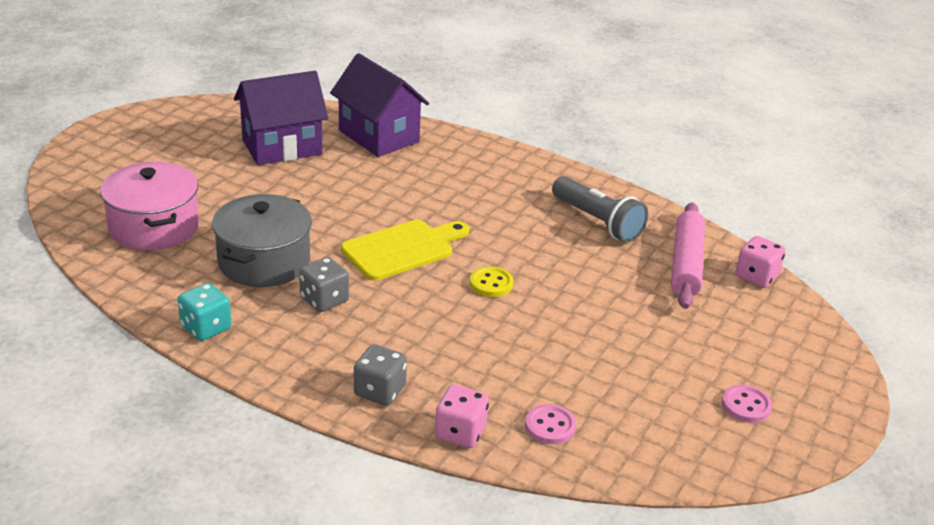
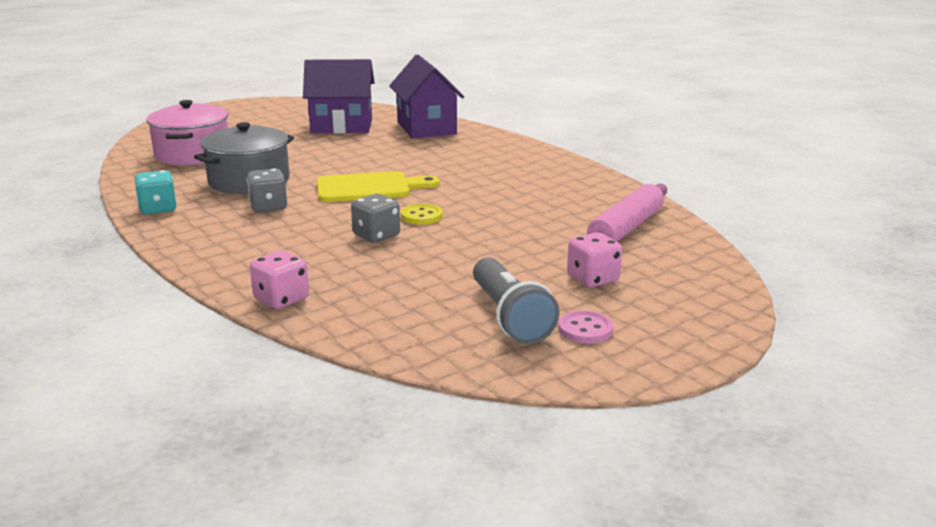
camera: 25 degrees right, 10 degrees down
grey dice [354,344,407,406] -> grey dice moved to [351,194,400,243]
pink button [525,404,576,444] -> none
grey flashlight [552,176,648,242] -> grey flashlight moved to [473,257,559,344]
pink dice [735,236,786,288] -> pink dice moved to [567,232,622,287]

